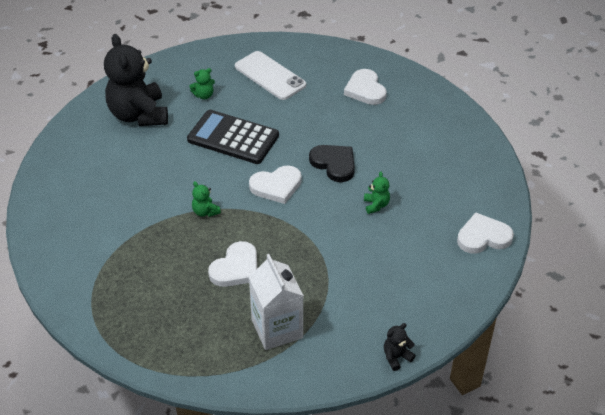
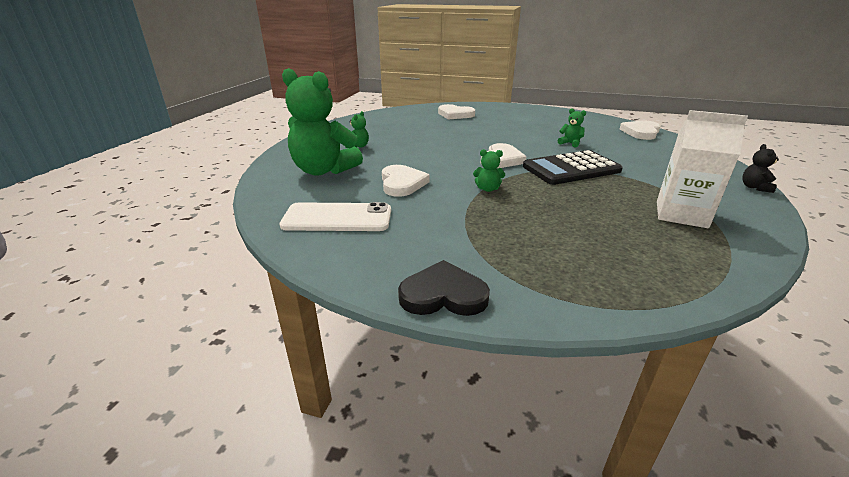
camera: 45 degrees left, 15 degrees down
black teddy bear [104,34,168,126] -> green teddy bear [282,68,363,175]
black calculator [187,110,279,164] -> black calculator moved to [523,150,623,185]
white heart [208,241,257,287] -> white heart moved to [382,165,430,197]
white phone [235,51,306,100] -> white phone moved to [280,202,391,231]
black heart [309,145,355,182] -> black heart moved to [398,260,490,316]

